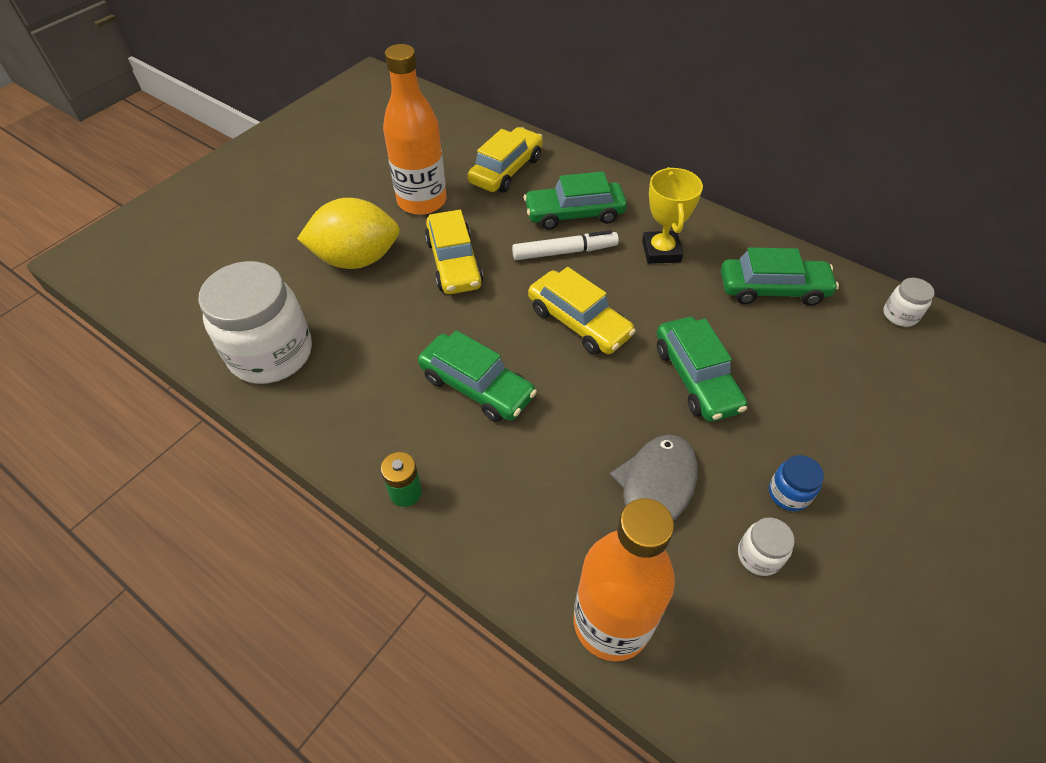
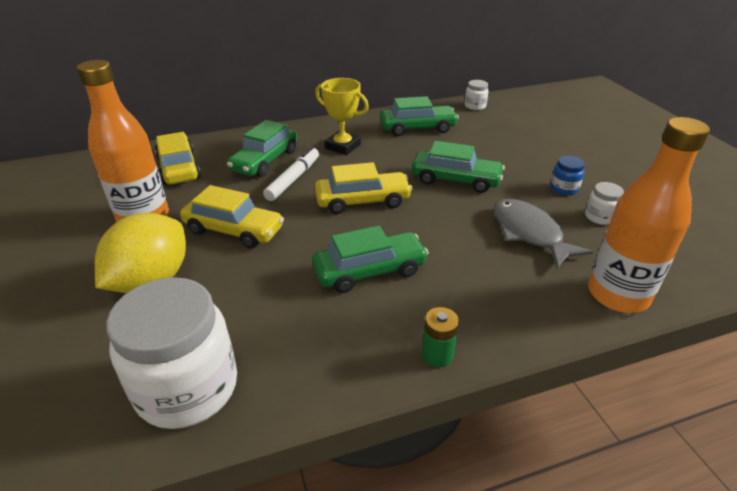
camera: 55 degrees left, 15 degrees down
green car [721,248,839,306] -> green car turned 45 degrees clockwise [380,96,459,136]

